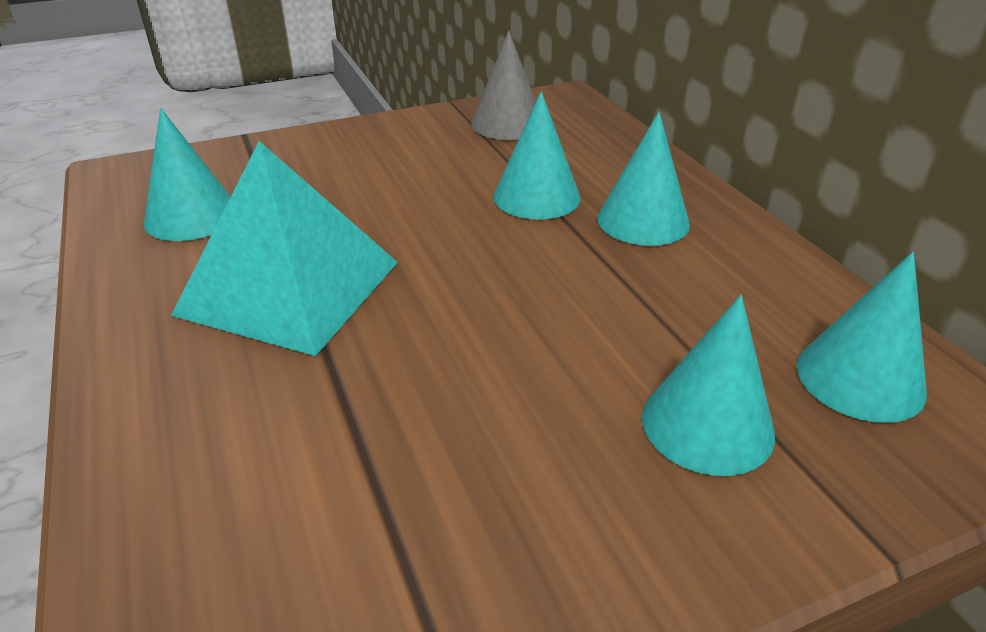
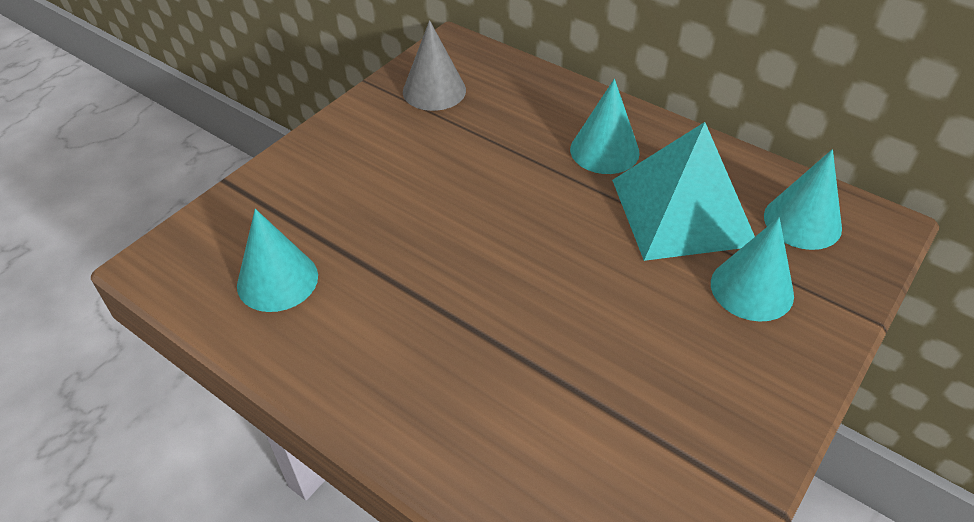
camera: 30 degrees left, 10 degrees up
turquoise pyramid [171,141,398,356] -> turquoise pyramid moved to [612,122,755,261]
turquoise cone [493,91,580,220] -> none

